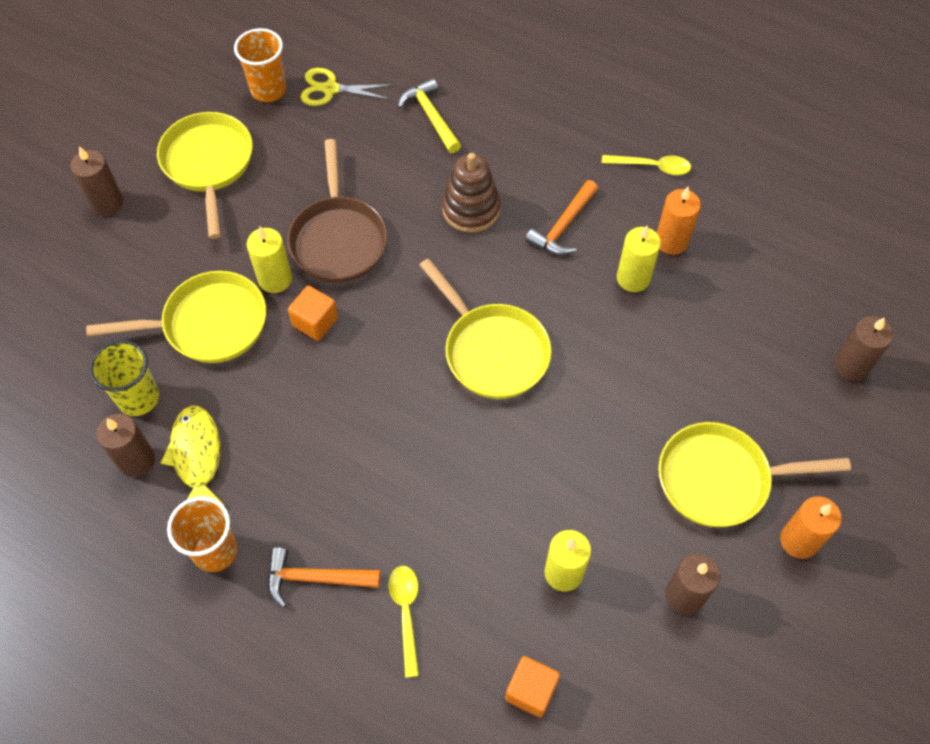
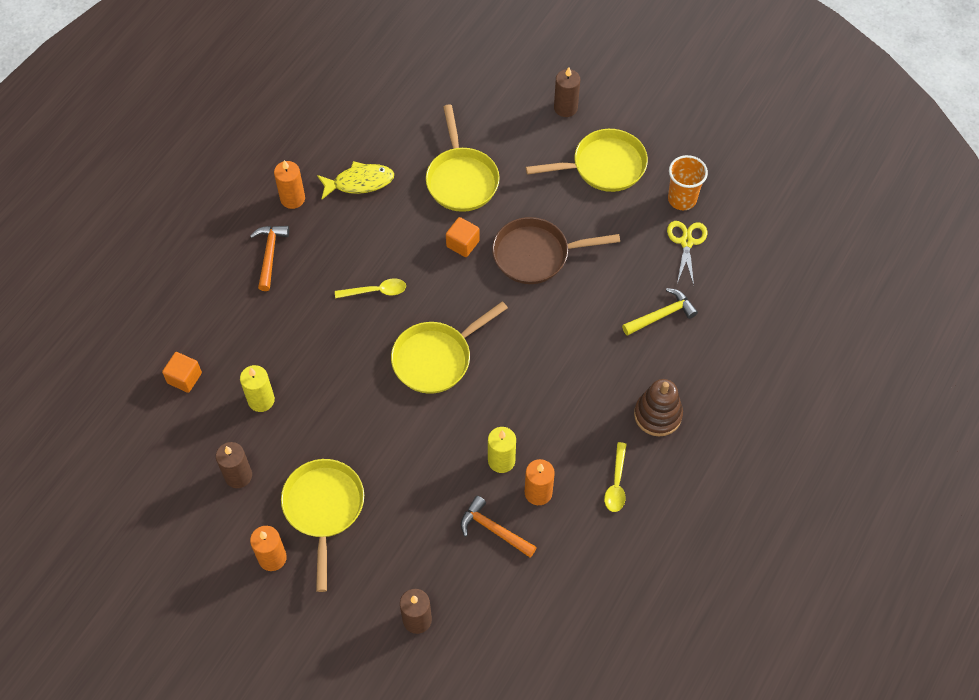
camera: 90 degrees right, 0 degrees up
yellow cup [89,340,159,416] -> none
brown candle [96,414,155,477] -> none
orange cup [167,496,238,572] -> orange candle [274,160,305,209]
yellow candle [246,226,292,293] -> none
yellow spoon [389,566,419,678] -> yellow spoon moved to [335,279,406,298]
brown stacking toy [442,153,501,233] -> brown stacking toy moved to [634,379,683,436]
orange hammer [525,180,598,255] -> orange hammer moved to [460,496,537,558]

